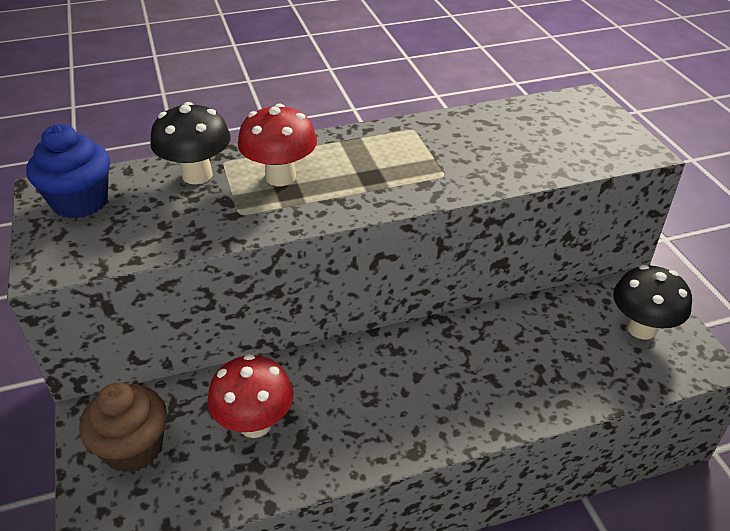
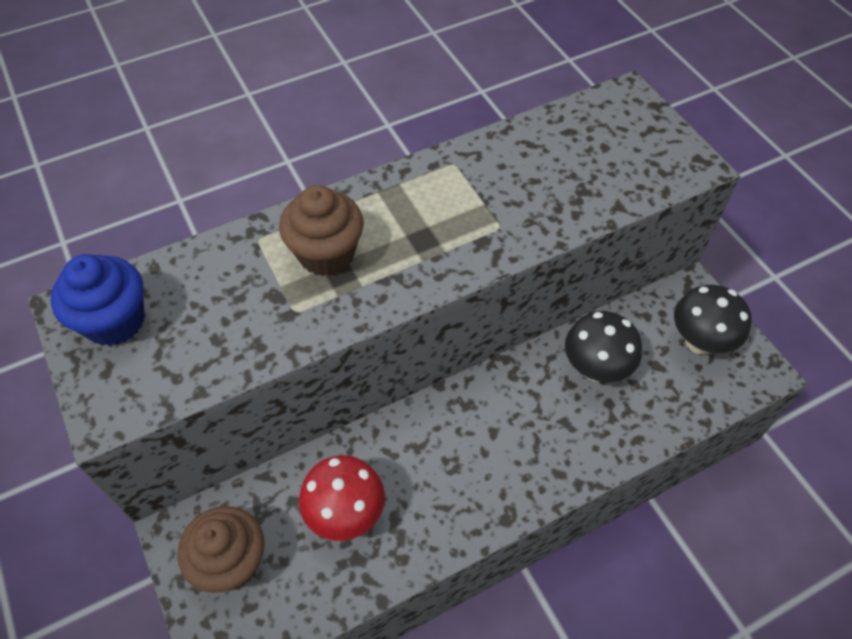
camera: 10 degrees left, 15 degrees up
black mushroom [150,102,231,184] -> black mushroom moved to [565,311,642,382]
red mushroom [238,104,317,186] -> brown cupcake [279,185,364,276]

